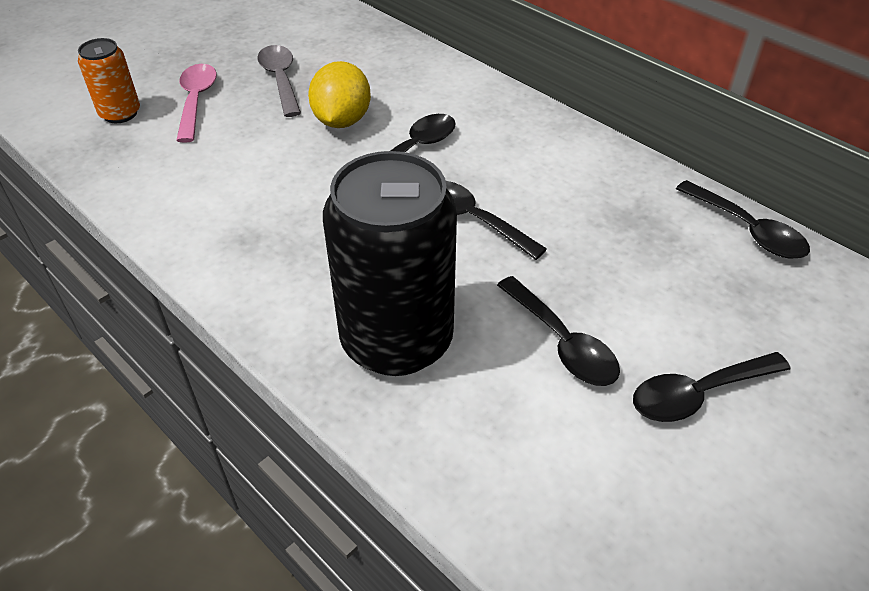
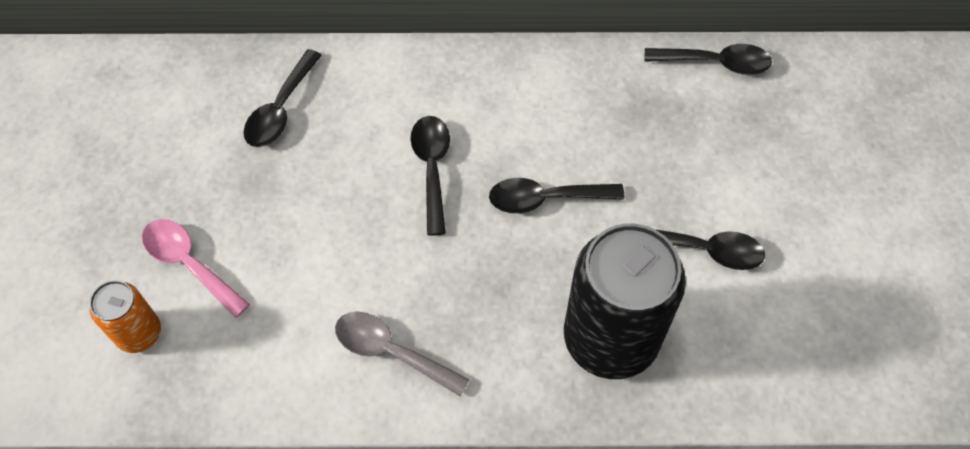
camera: 45 degrees left, 15 degrees up
grey spoon [257,45,301,117] -> grey spoon moved to [335,312,470,396]
yellow lemon [308,61,371,128] -> none
black spoon [633,352,791,422] -> black spoon moved to [244,49,322,147]

